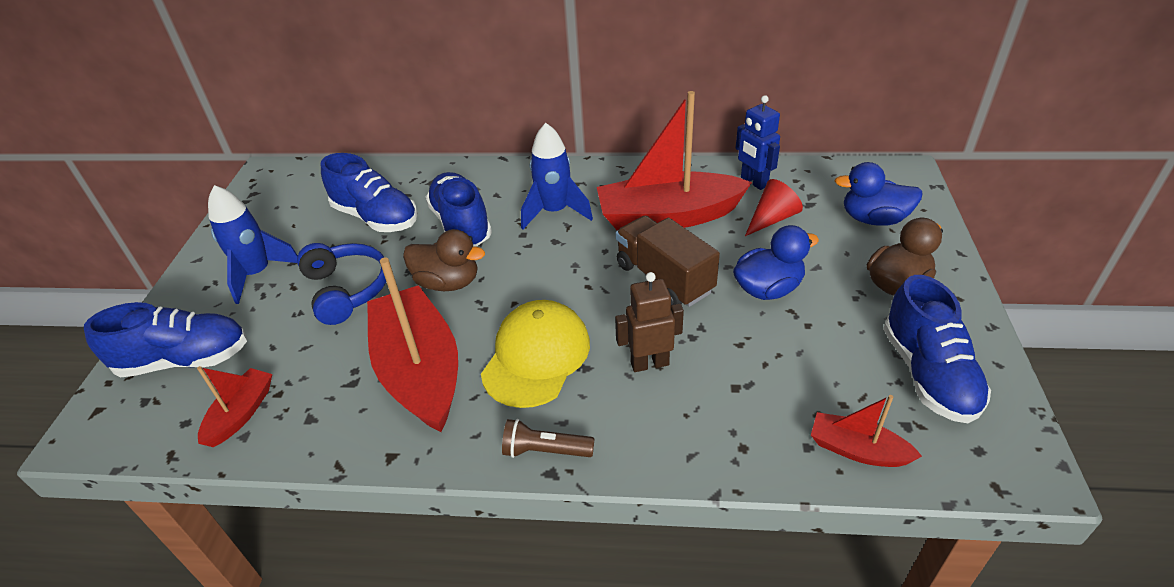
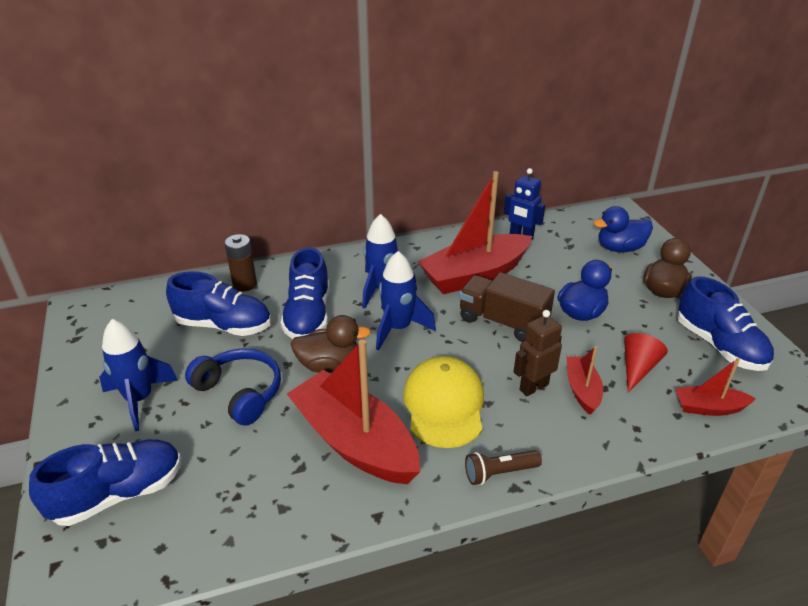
camera: 25 degrees left, 5 degrees down
red boat [197,366,272,447] -> red boat moved to [567,346,603,415]
blue shoe [426,172,492,247] -> blue shoe turned 135 degrees counterclockwise [280,247,329,339]
red cone [745,179,803,236] -> red cone moved to [624,333,668,393]
none -> brown battery [225,234,257,291]
none -> blue rocket [376,251,436,350]

